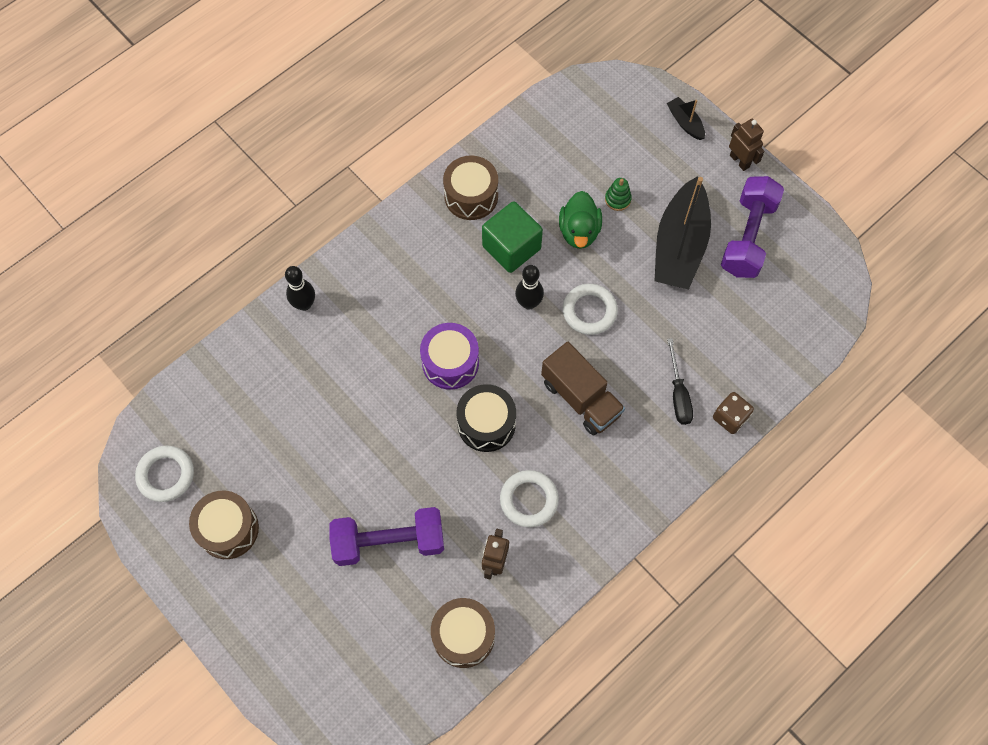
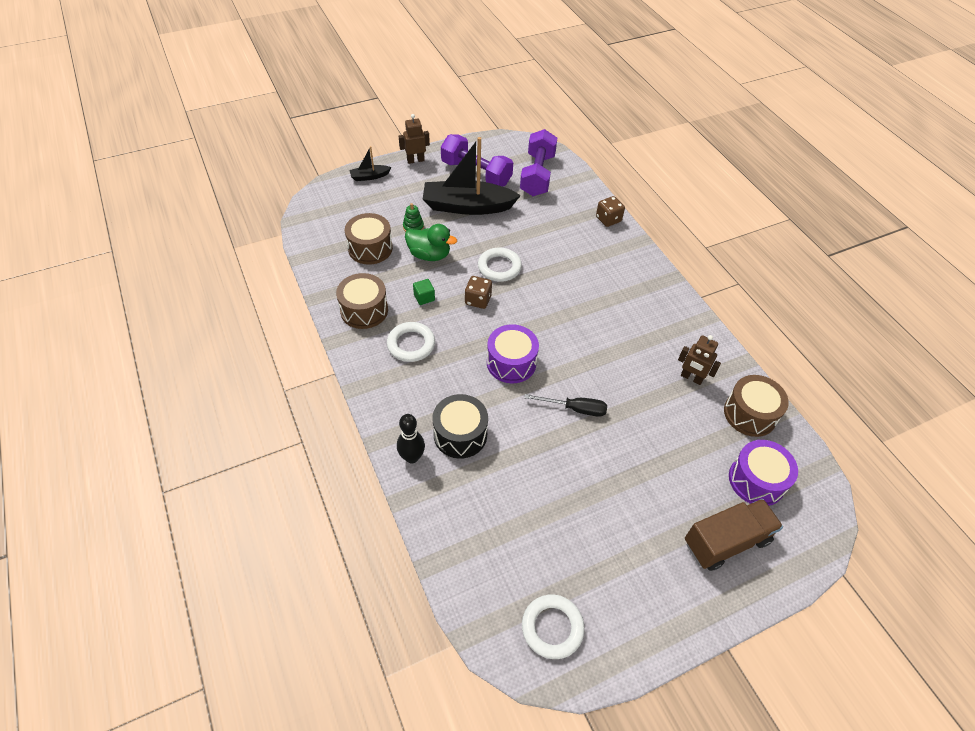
camera: 75 degrees left, 15 degrees down
brown drum [189,491,259,559] -> brown drum moved to [345,213,393,265]
purple dumbbell [329,507,444,566] -> purple dumbbell moved to [520,129,557,196]
black drum [456,384,516,452] -> black drum moved to [432,394,488,459]
green cube [482,201,543,273] -> green cube [413,279,435,305], size x0.46
white ring [500,470,559,527] -> white ring moved to [387,322,435,362]
black bowling pin [515,265,544,310] -> brown dice [465,276,492,309]
brown truck [541,342,625,436] -> brown truck moved to [685,499,783,571]
black boat [654,177,711,290] -> black boat turned 150 degrees clockwise [423,137,521,215]
black screwdriver [667,338,693,425] -> black screwdriver moved to [524,394,607,417]
none -> purple drum [729,440,798,506]

